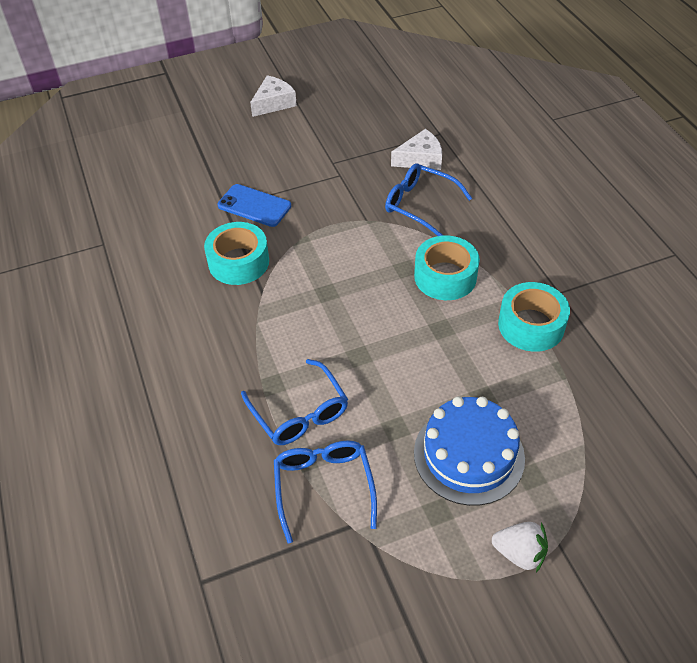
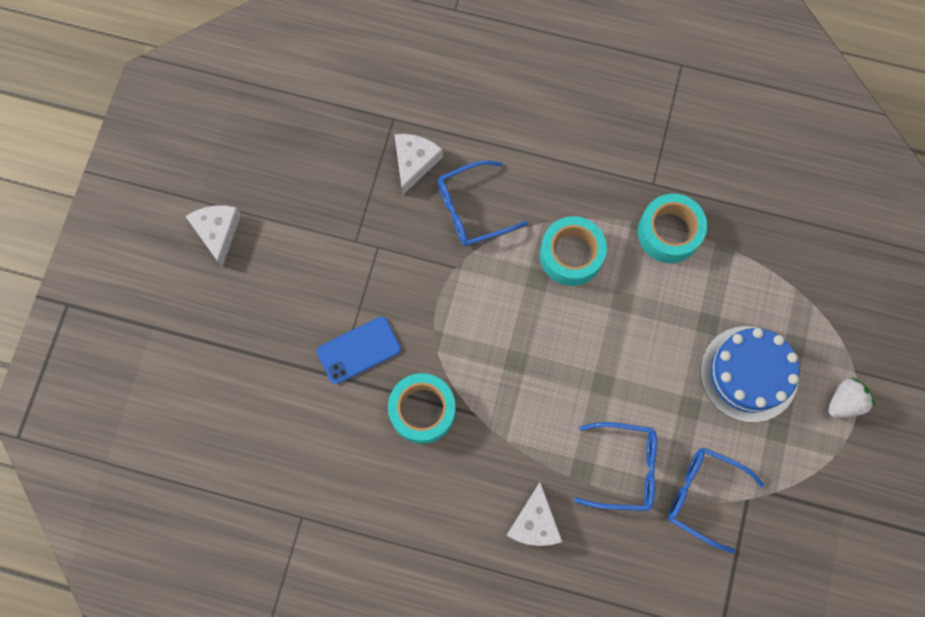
camera: 55 degrees left, 25 degrees up
none -> white cheese [506,482,562,546]

